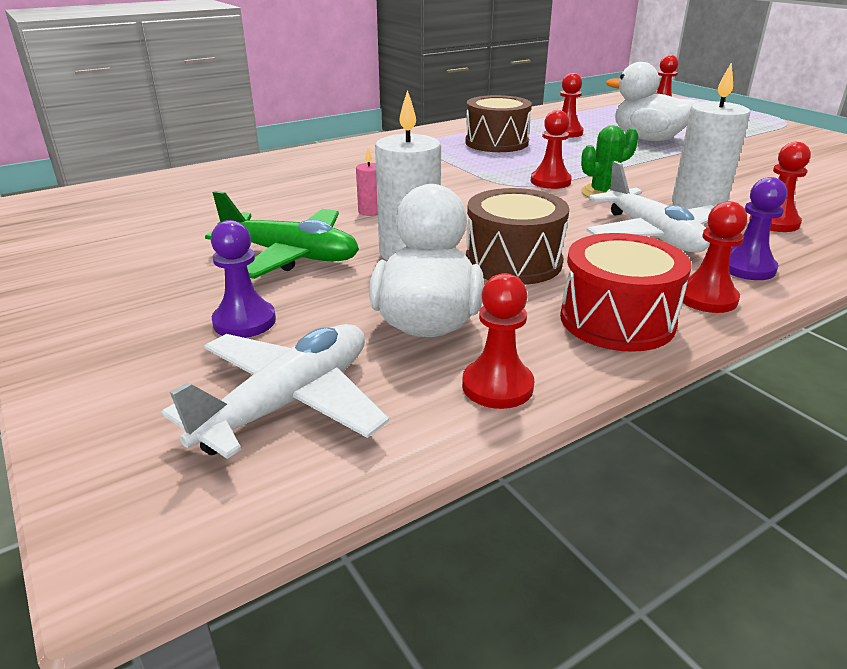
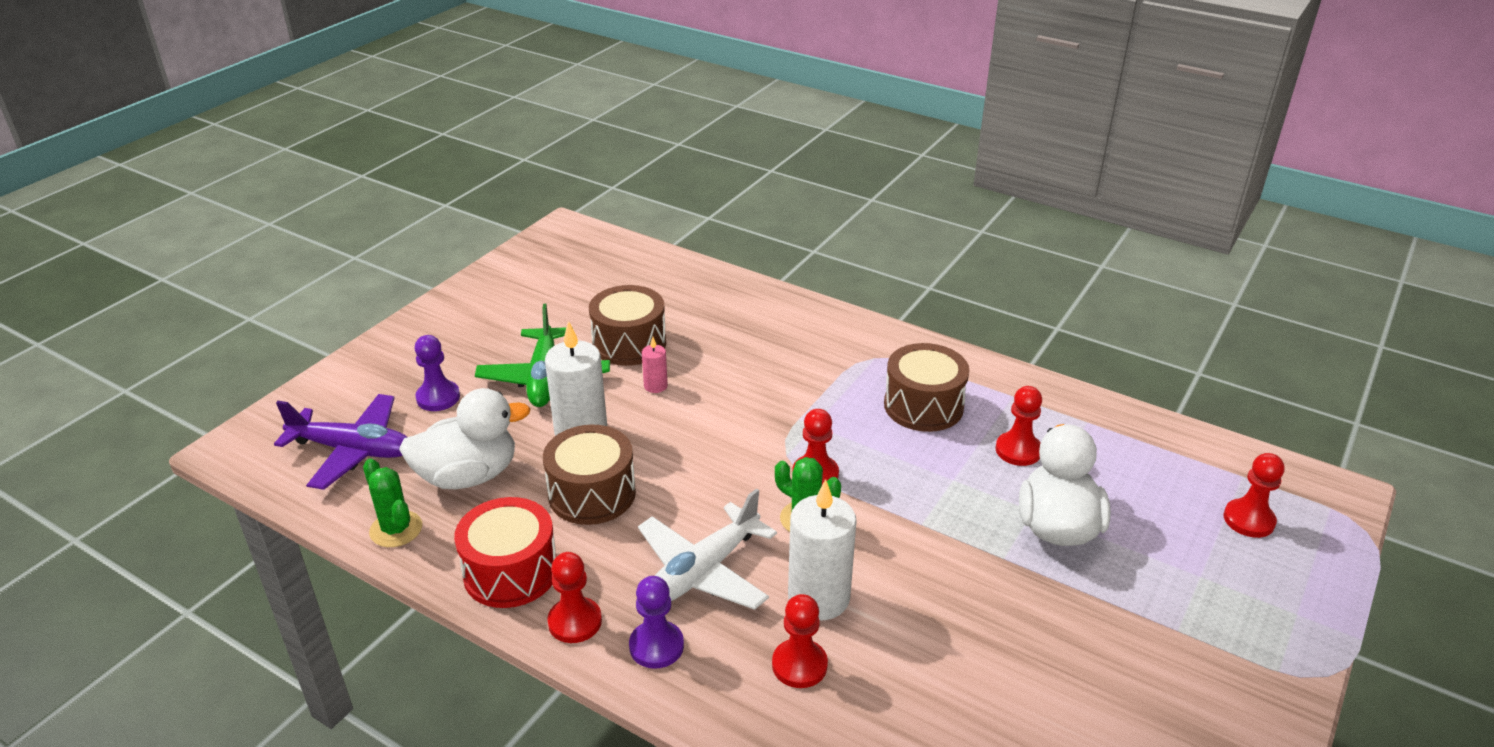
camera: 65 degrees right, 5 degrees up
white plane [161,324,389,459] -> purple plane [274,394,407,490]
red pawn [462,273,534,409] -> green cactus [363,458,422,547]
none -> brown drum [589,285,666,366]

